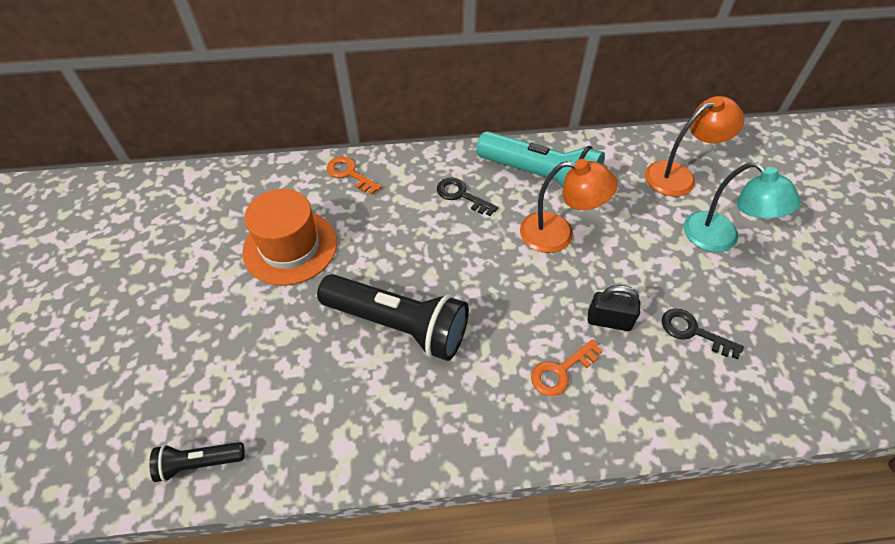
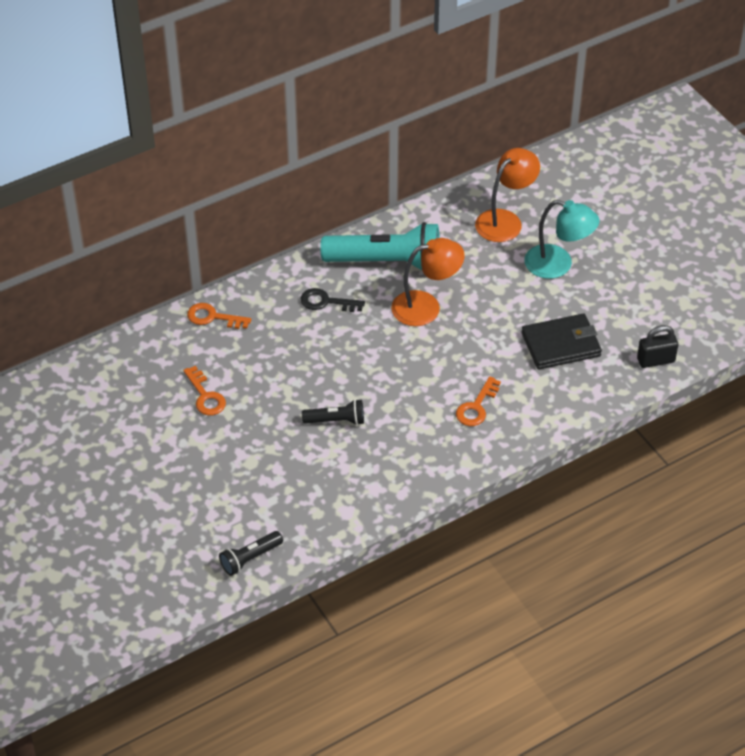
camera: 25 degrees left, 5 degrees down
orange hat [242,189,337,286] -> orange key [183,366,226,416]
black flashlight [317,274,469,361] -> black flashlight [302,399,364,425], size x0.49
black padlock [588,285,640,331] -> black padlock moved to [637,325,678,368]
black key [662,308,744,359] -> black wallet [522,313,602,369]

